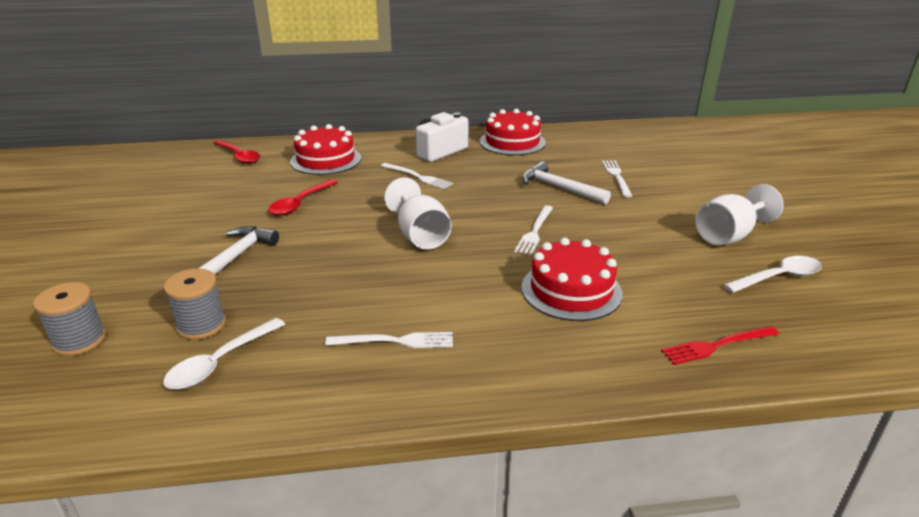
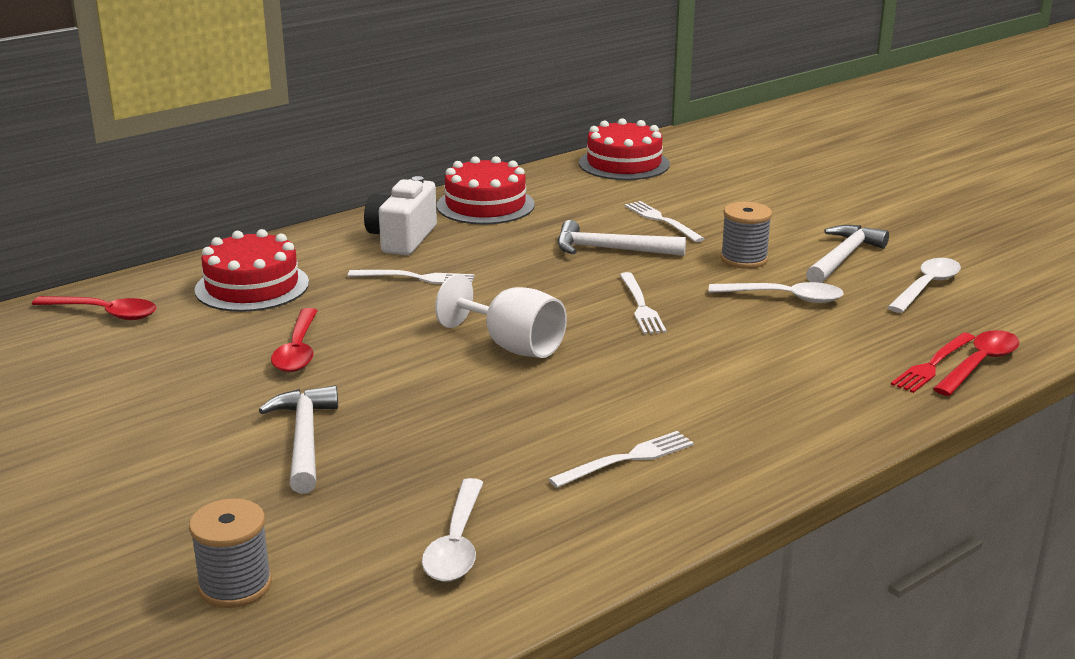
camera: 30 degrees left, 5 degrees down
grey spool [164,269,226,340] -> grey spool moved to [720,202,772,269]
red cake [521,238,623,321] -> red cake moved to [579,118,670,180]
white goblet [695,184,784,245] -> white hammer [806,225,889,283]
none -> white spoon [709,282,844,303]
none -> red spoon [933,330,1019,396]

